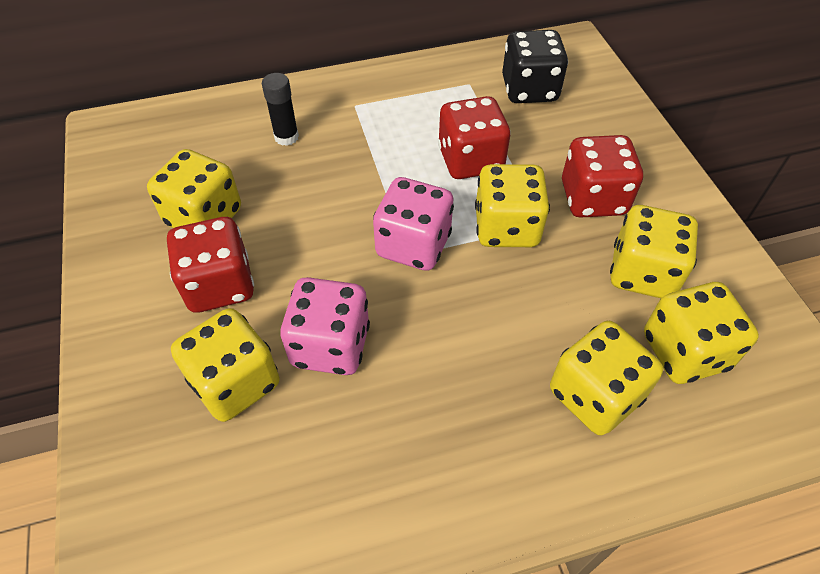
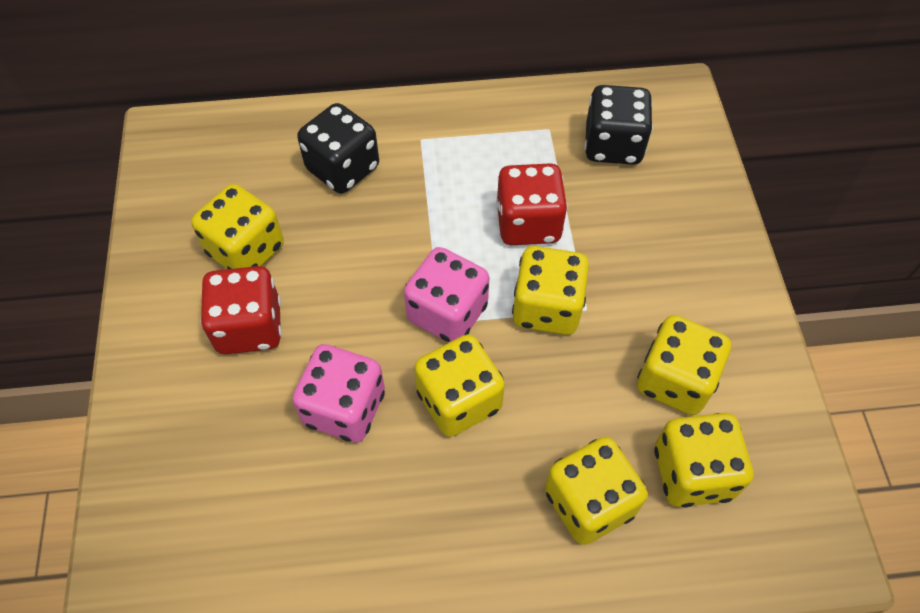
camera: 10 degrees right, 5 degrees up
yellow dice [171,308,280,422] -> yellow dice moved to [414,334,505,437]
black glue stick [262,73,299,146] -> black dice [297,103,379,194]
red dice [562,135,643,218] -> none

